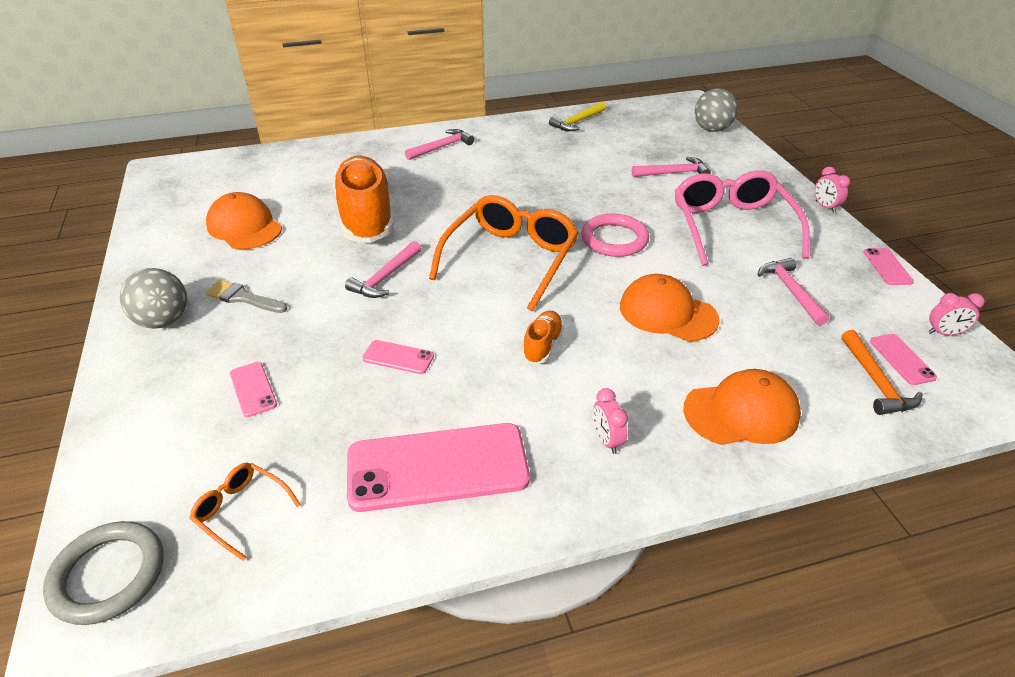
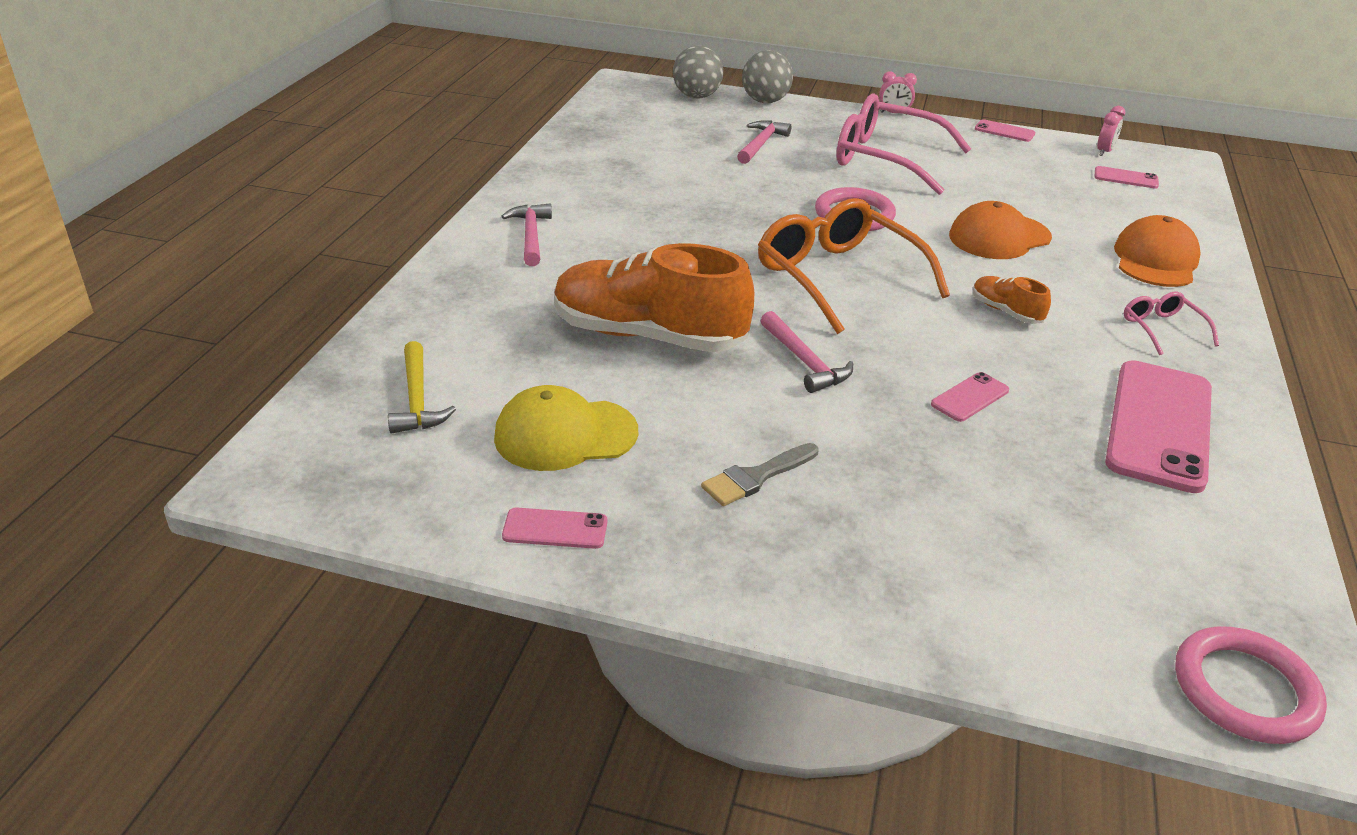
camera: 60 degrees left, 5 degrees down
grey ring [43,521,164,625] -> pink ring [1175,626,1327,744]
grey ball [120,268,187,329] -> grey ball moved to [742,50,793,103]
orange glasses [189,463,301,561] -> none
orange cap [206,192,282,249] -> yellow cap [494,385,638,471]
pink phone [230,362,277,417] -> pink phone moved to [502,508,607,549]
yellow hammer [549,102,606,131] -> yellow hammer moved to [388,341,456,433]
pink clock [593,388,628,454] -> pink glasses [1124,292,1219,355]
pink hammer [758,258,829,325] -> none
orange hammer [842,330,922,415] -> none

